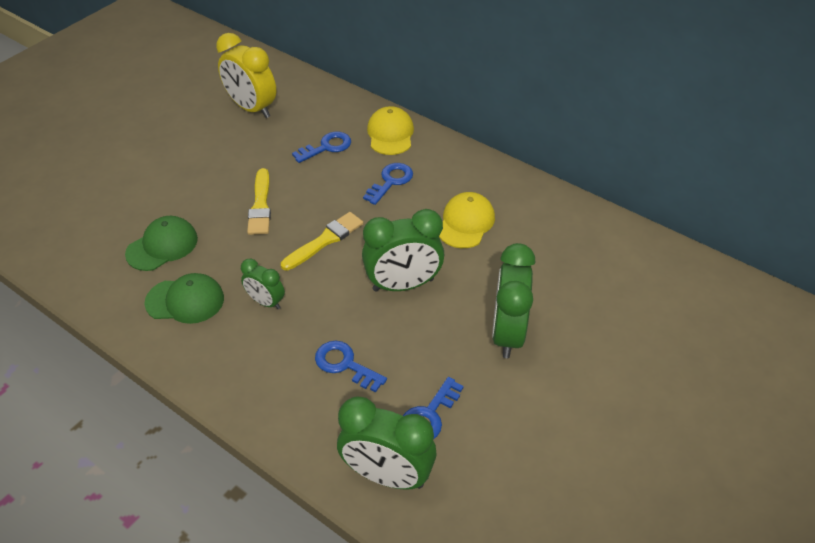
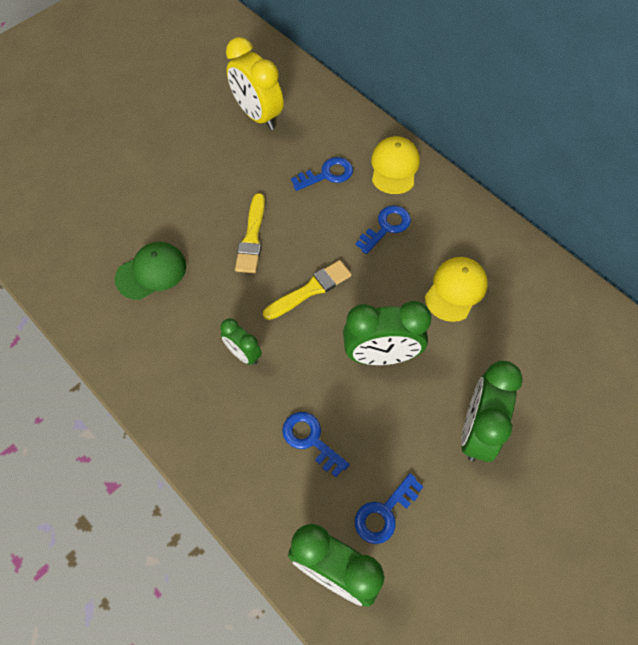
camera: 10 degrees right, 15 degrees up
green cap [144,273,224,324] -> none

